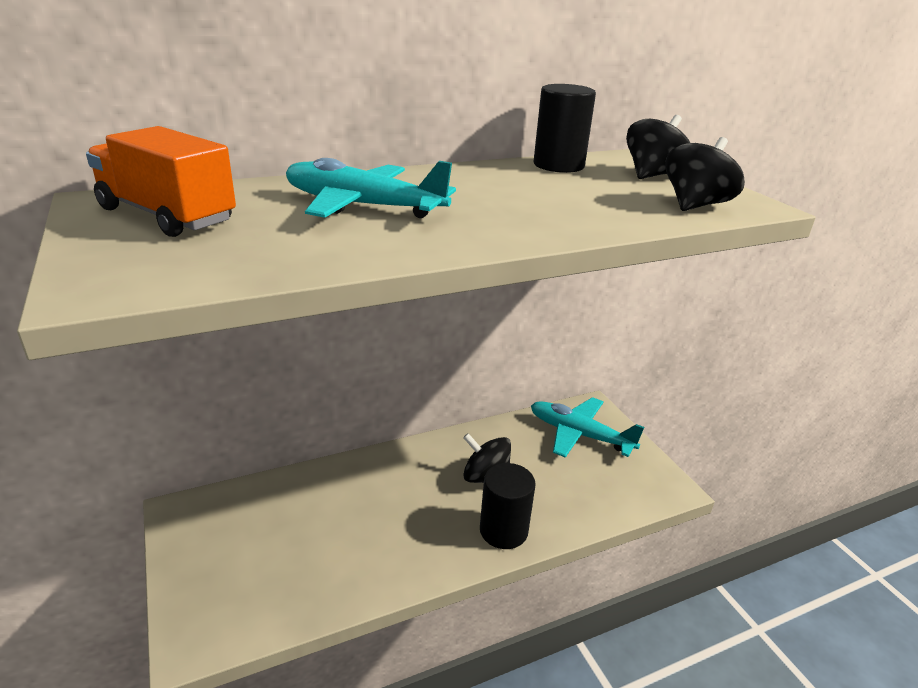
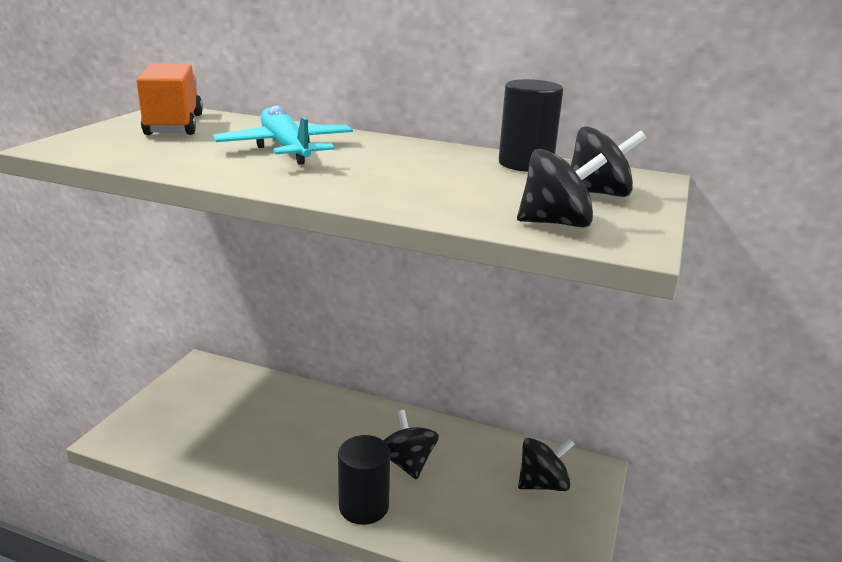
camera: 45 degrees right, 5 degrees down
turquoise plane [531,397,644,458] -> black spinning top [518,438,575,491]

